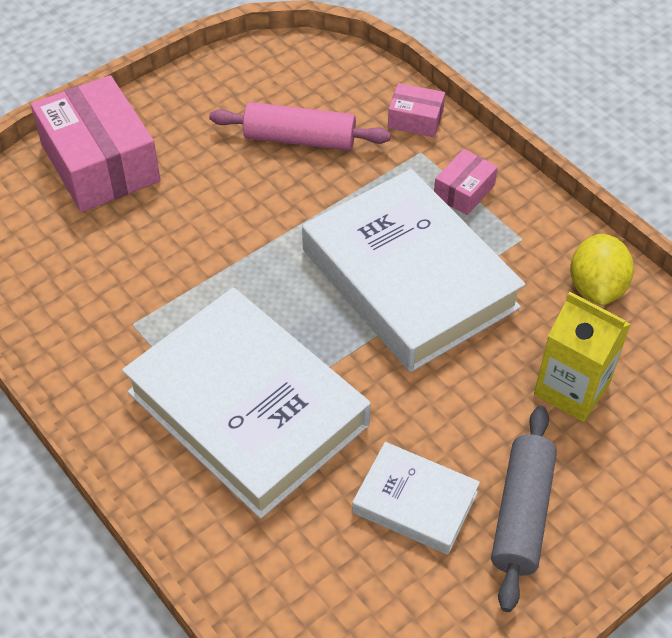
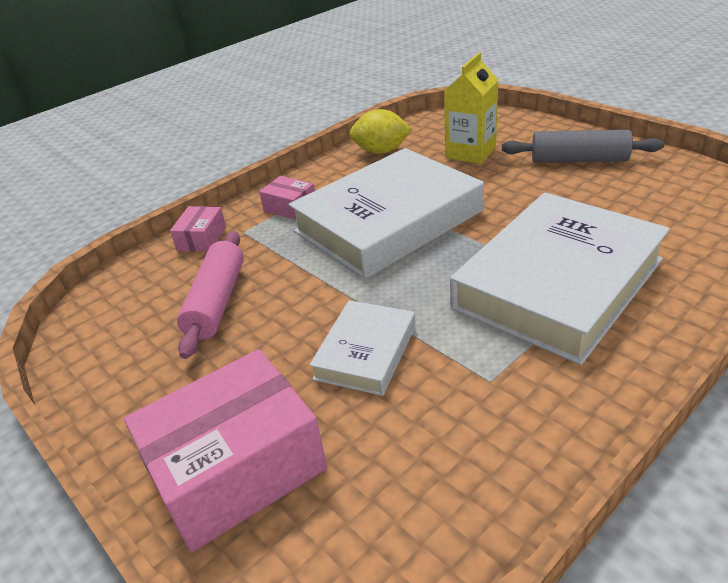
camera: 90 degrees left, 15 degrees down
white book [352,442,480,555] -> white book moved to [309,300,415,396]

